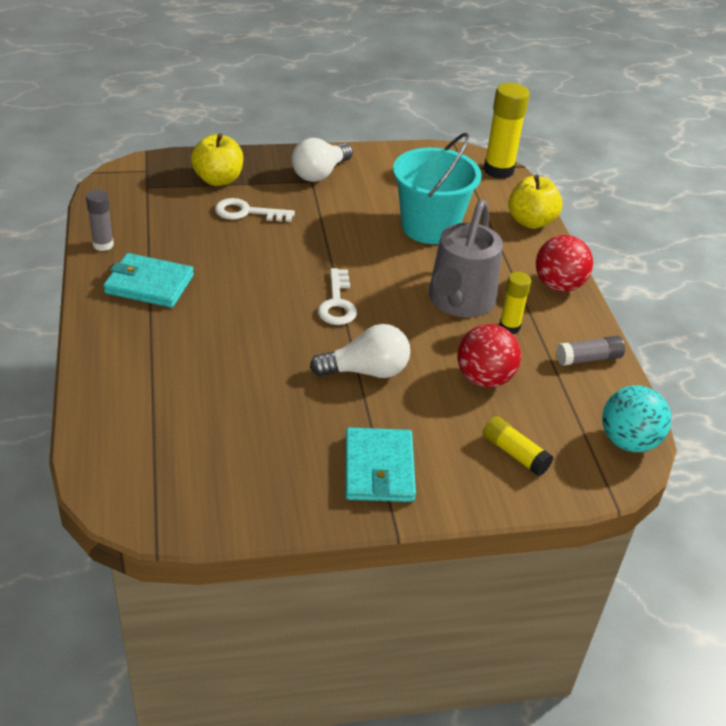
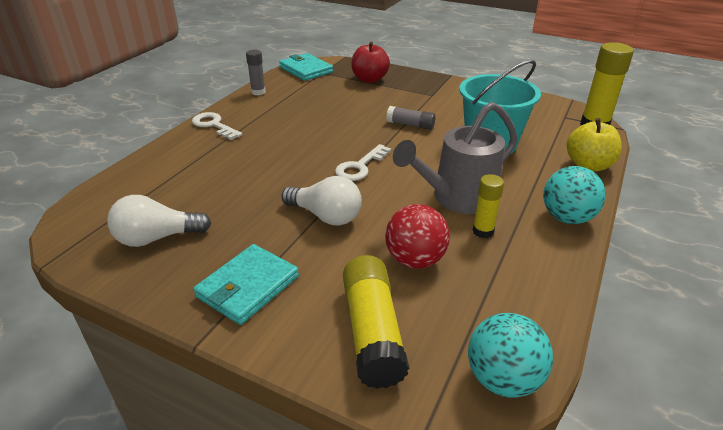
camera: 40 degrees right, 5 degrees down
turquoise wallet [103,253,194,308] -> turquoise wallet moved to [279,53,333,81]
yellow apple [191,133,243,186] -> red apple [351,41,390,83]
white key [215,198,295,222] -> white key moved to [192,112,242,140]
white light bulb [292,138,353,182] -> white light bulb moved to [107,195,211,247]
yellow glue stick [483,416,553,476] -> yellow glue stick [343,255,409,389], size x1.73
red ball [536,235,593,292] -> turquoise ball [543,166,606,224]
grey glue stick [556,336,625,366] -> grey glue stick moved to [386,106,436,130]

